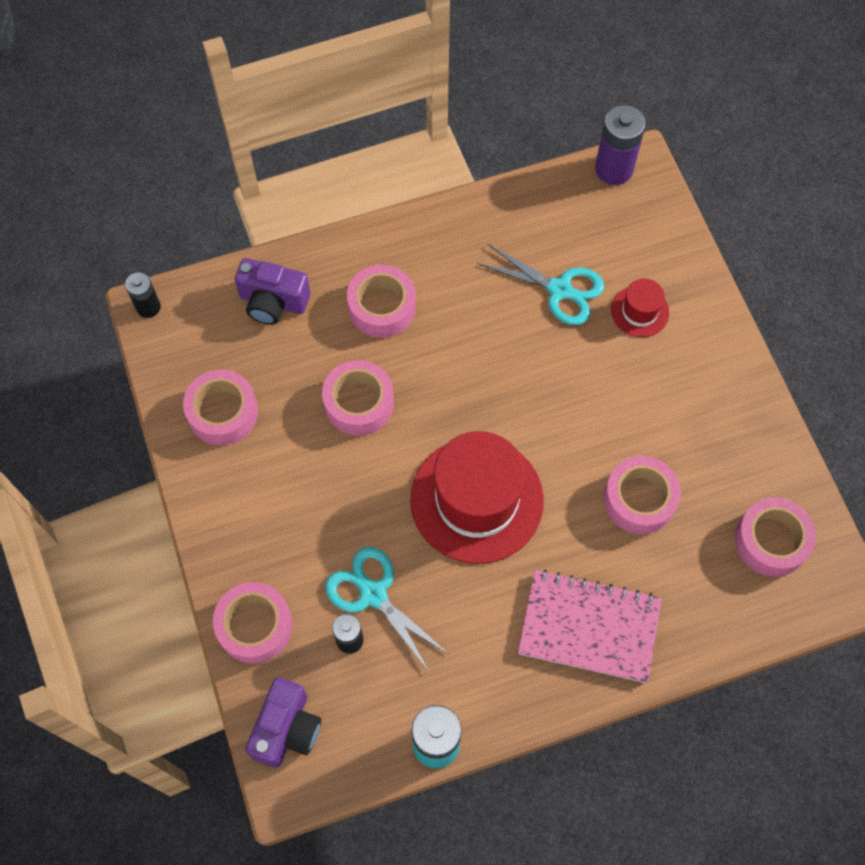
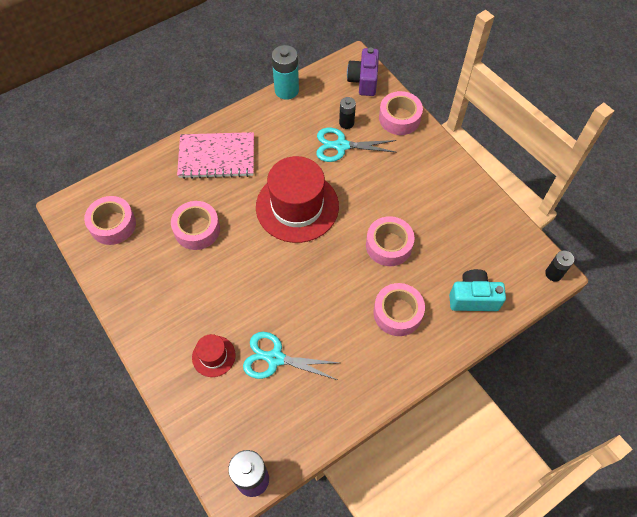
camera: 165 degrees right, 5 degrees down
pink tape [183,370,258,445] -> none
purple camera [235,258,311,325] -> turquoise camera [449,269,506,311]
turquoise scissors [325,547,449,673] -> turquoise scissors turned 150 degrees clockwise [316,128,397,162]

